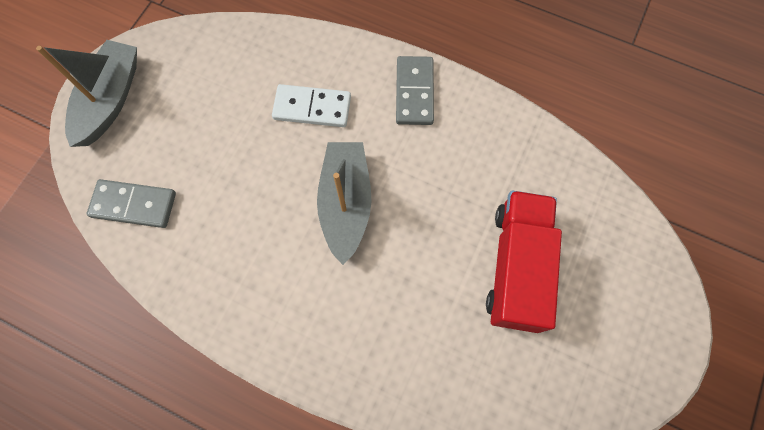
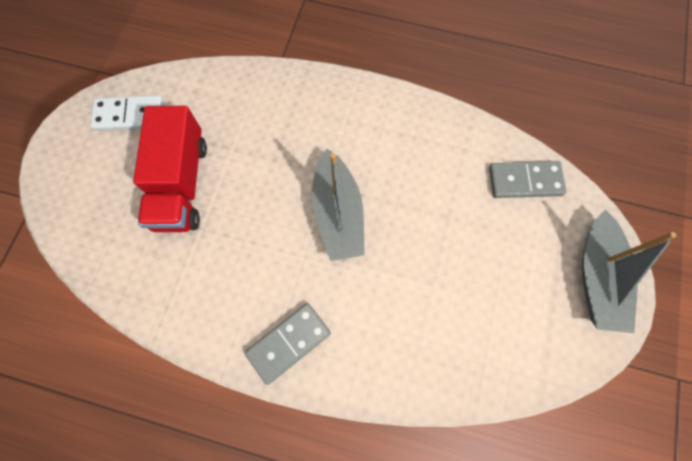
camera: 170 degrees right, 0 degrees up
white domino [272,84,351,127] -> white domino moved to [90,95,163,131]
grey domino [396,56,434,125] -> grey domino turned 60 degrees clockwise [244,303,331,385]

